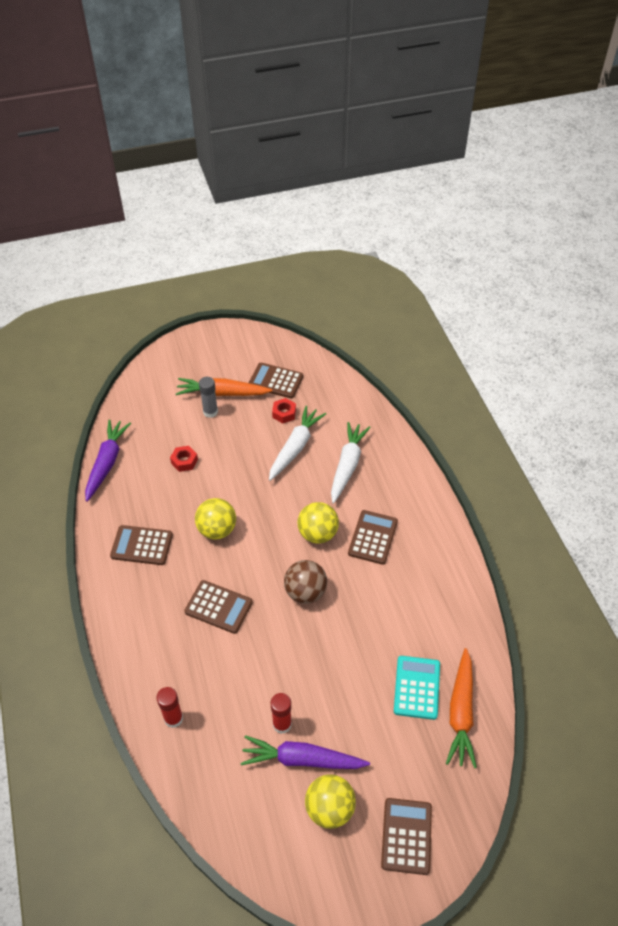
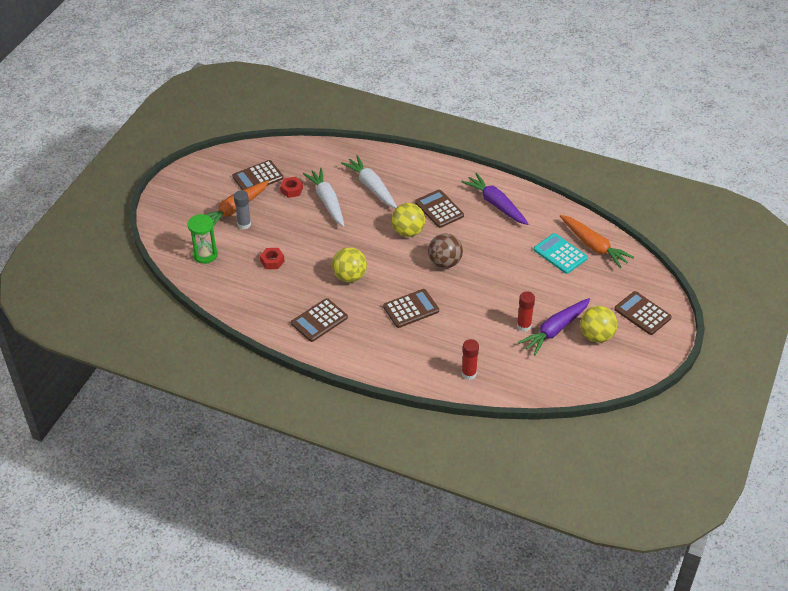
camera: 50 degrees left, 5 degrees down
purple carrot [85,419,131,502] -> purple carrot moved to [462,173,529,225]
none -> green hourglass [188,214,218,264]

